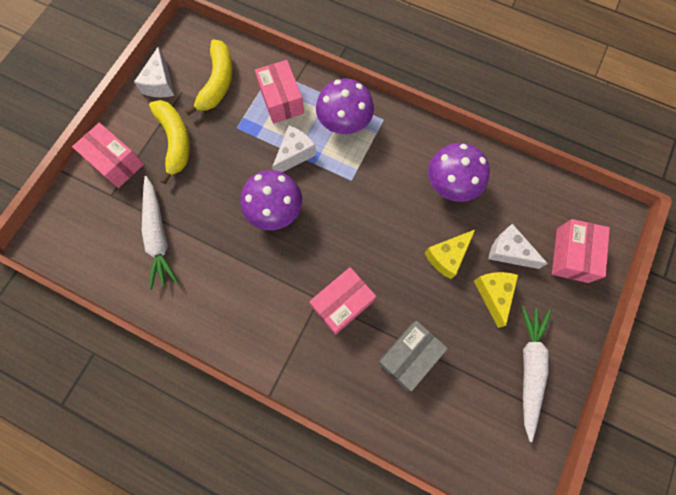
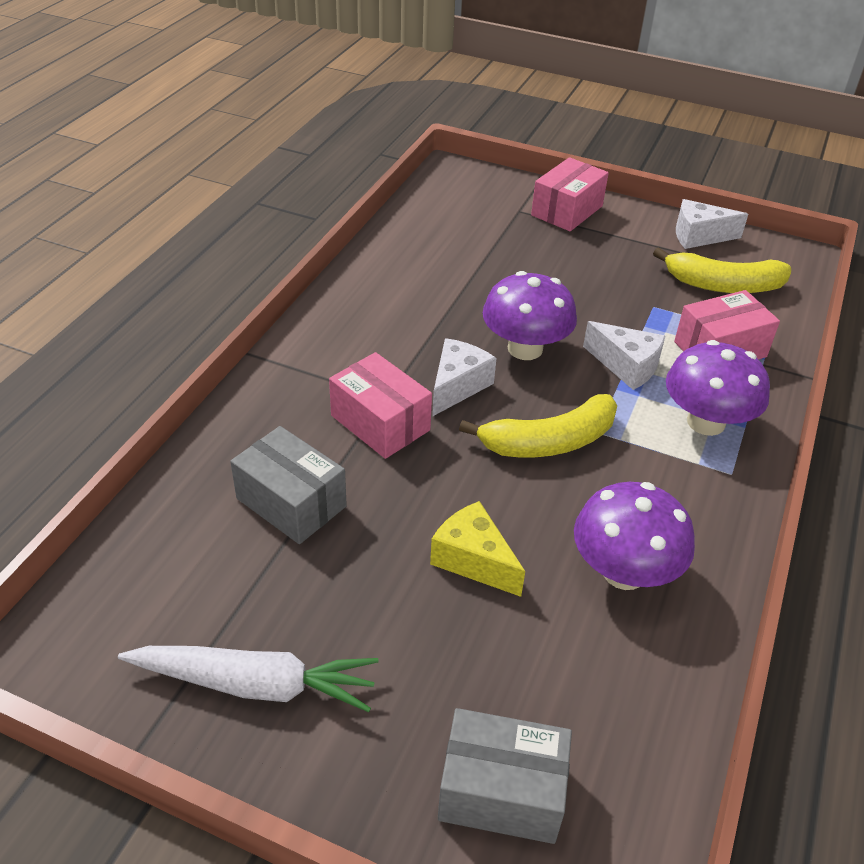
camera: 85 degrees right, 30 degrees down
white carrot [142,176,178,290] -> none
yellow banana [149,100,190,184] -> yellow banana moved to [459,394,618,457]
yellow cheese [474,272,518,328] -> none
white cheese [488,224,548,269] -> white cheese moved to [432,338,497,417]
pink box [552,219,610,283] -> grey box [438,708,572,844]

